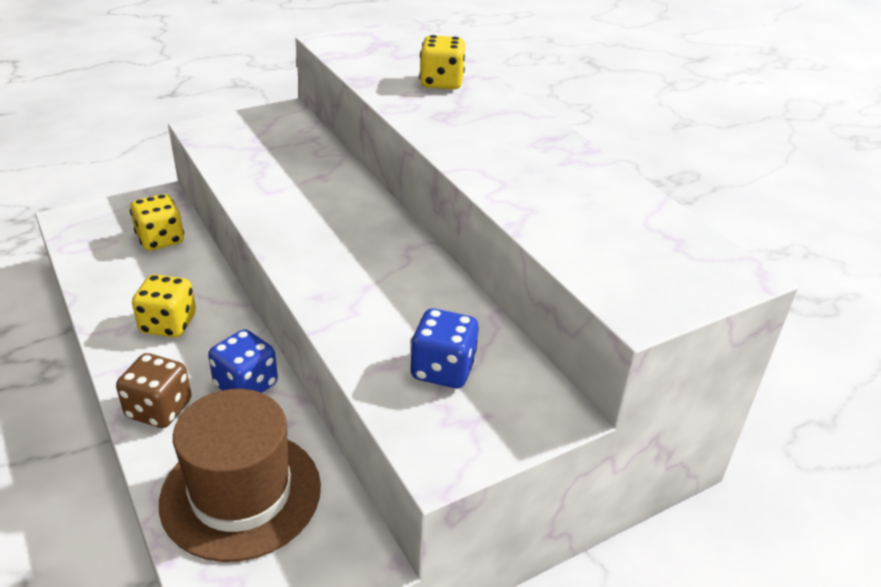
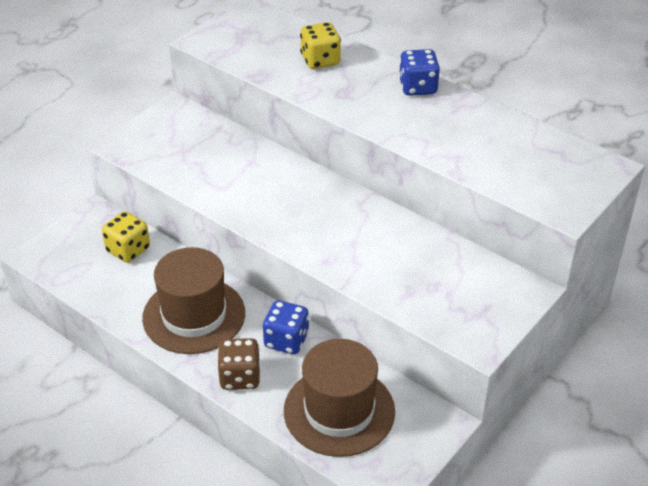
camera: 20 degrees left, 5 degrees up
yellow dice [132,274,196,337] -> brown hat [142,247,245,354]
blue dice [410,308,479,388] -> blue dice moved to [399,49,440,96]

